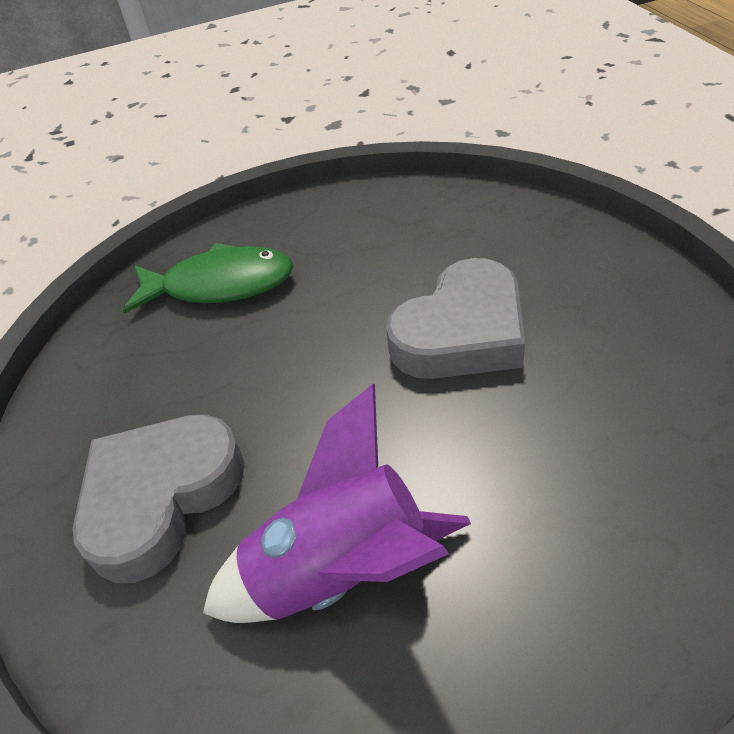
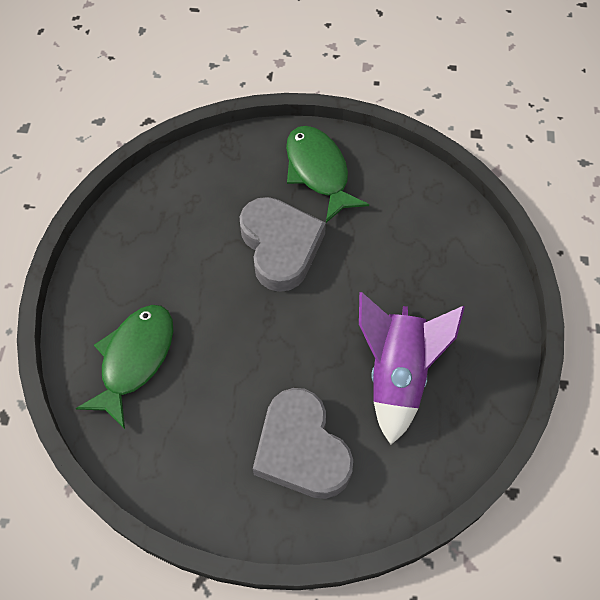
camera: 70 degrees left, 15 degrees up
none -> green fish [286,126,369,223]

